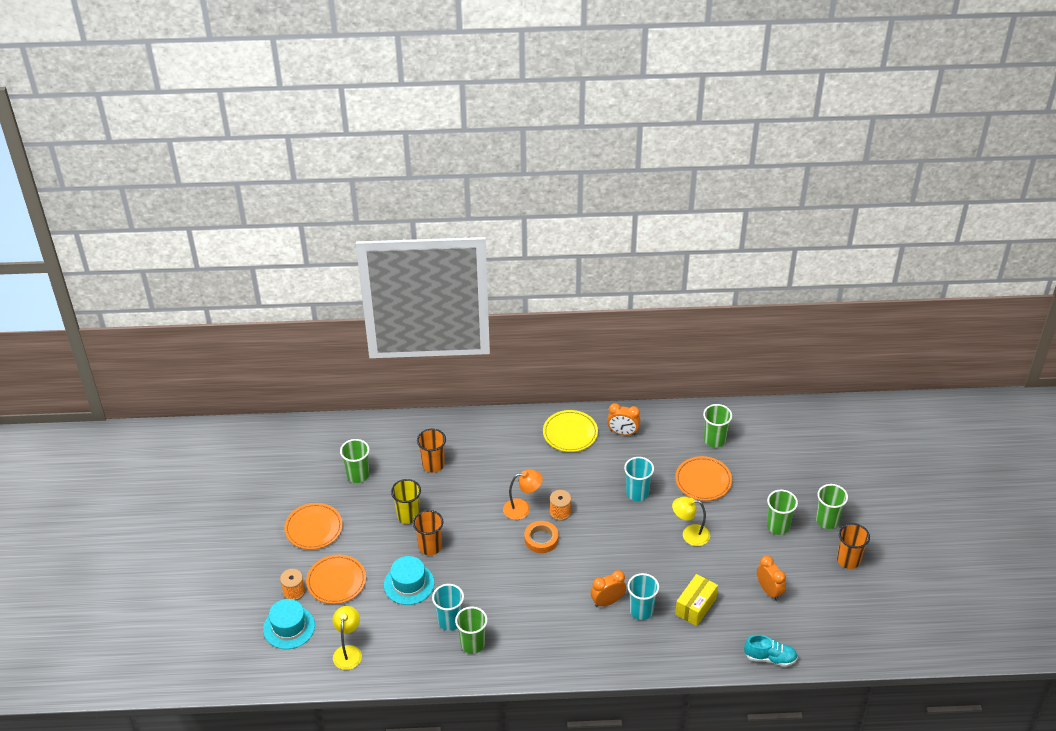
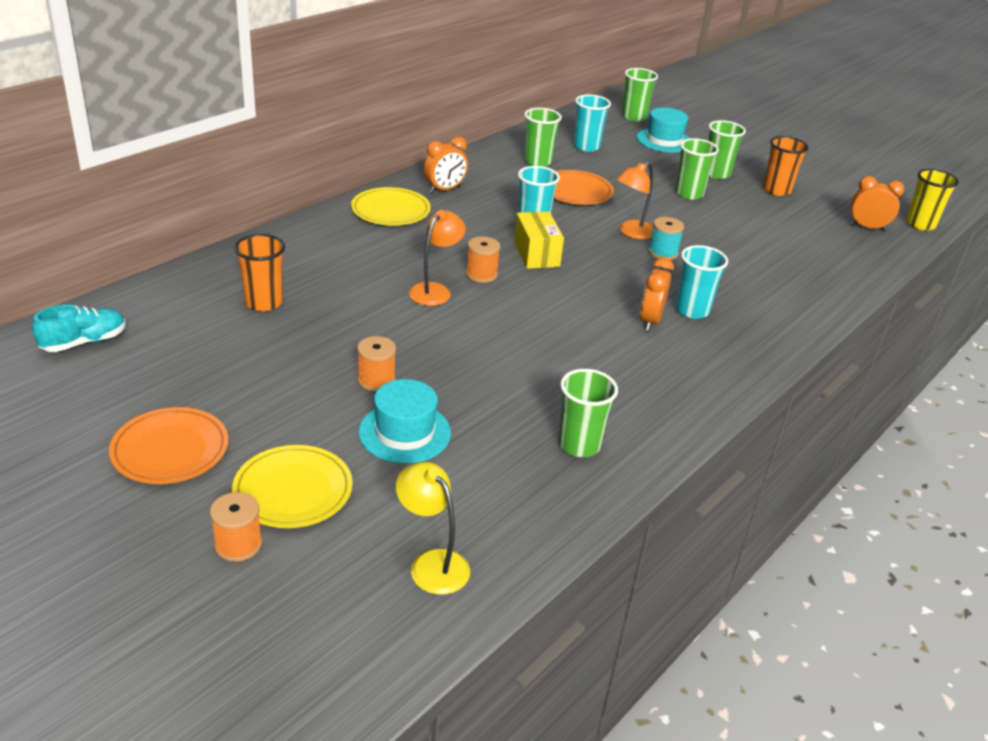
camera: 50 degrees left, 10 degrees down
turquoise hat [263,599,315,649] -> turquoise hat moved to [637,108,690,153]
orange plate [306,555,366,604] -> yellow plate [232,445,353,528]
green cup [340,439,370,483] -> green cup moved to [622,68,658,121]
yellow cup [391,479,421,524] -> yellow cup moved to [906,169,959,231]
orange cup [413,510,443,555] -> orange spool [357,336,396,392]
turquoise cup [432,584,464,631] -> turquoise cup moved to [574,95,611,152]
orange tape [525,521,558,553] -> none
yellow lamp [672,497,710,546] -> orange lamp [616,162,653,240]
yellow box [675,574,718,626] -> yellow box moved to [514,211,564,269]
turquoise shoe [744,635,798,667] -> turquoise shoe moved to [32,305,126,352]
orange clock [757,556,786,601] -> orange clock moved to [850,176,904,231]
none -> turquoise spool [648,217,684,260]

